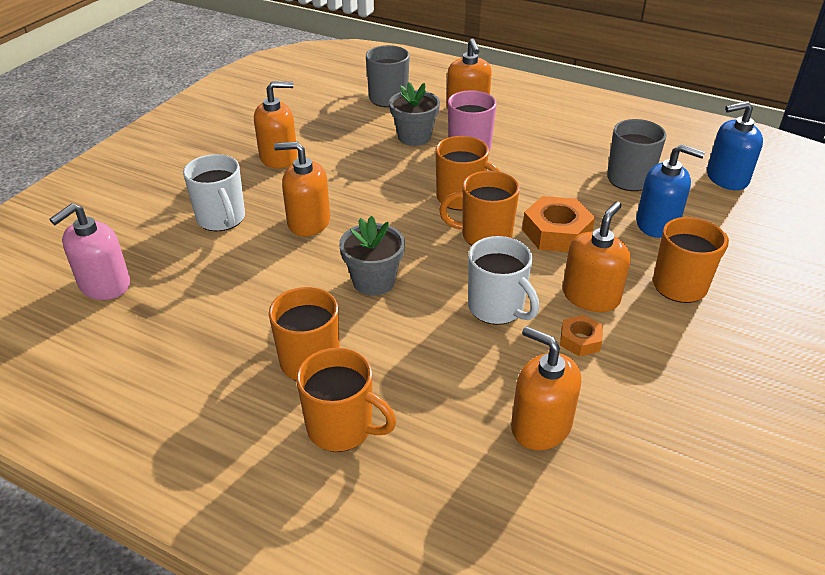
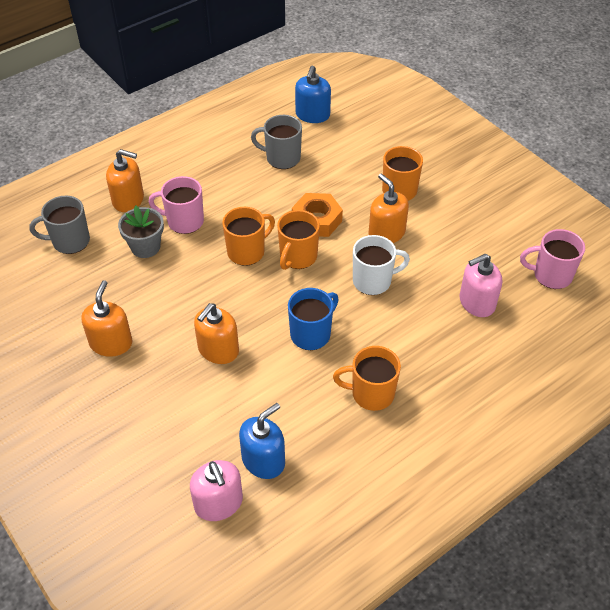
camera: 65 degrees left, 10 degrees up
white mug [183,154,245,231] -> none
orange mug [296,348,396,452] -> none
grey flower pot [339,216,405,296] -> blue mug [288,288,339,350]
orange soap dispenser [511,326,581,450] -> pink soap dispenser [459,254,502,317]
orange nut [560,315,603,357] -> none
blue soap dispenser [636,144,705,238] -> blue soap dispenser moved to [239,403,285,479]
none -> pink mug [520,229,585,289]

